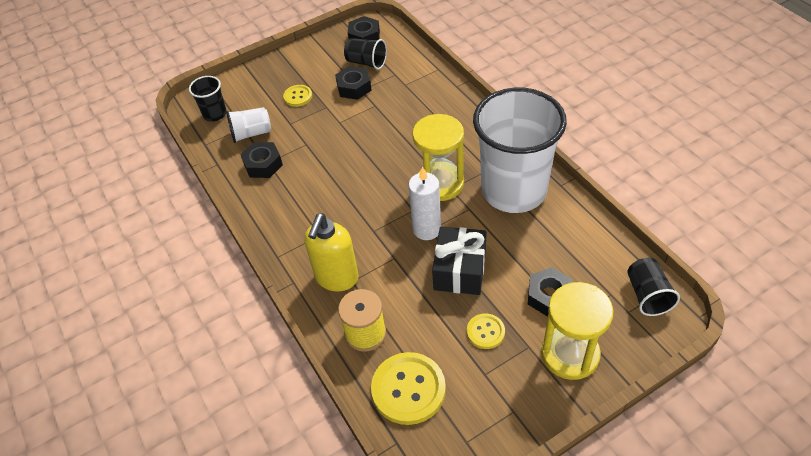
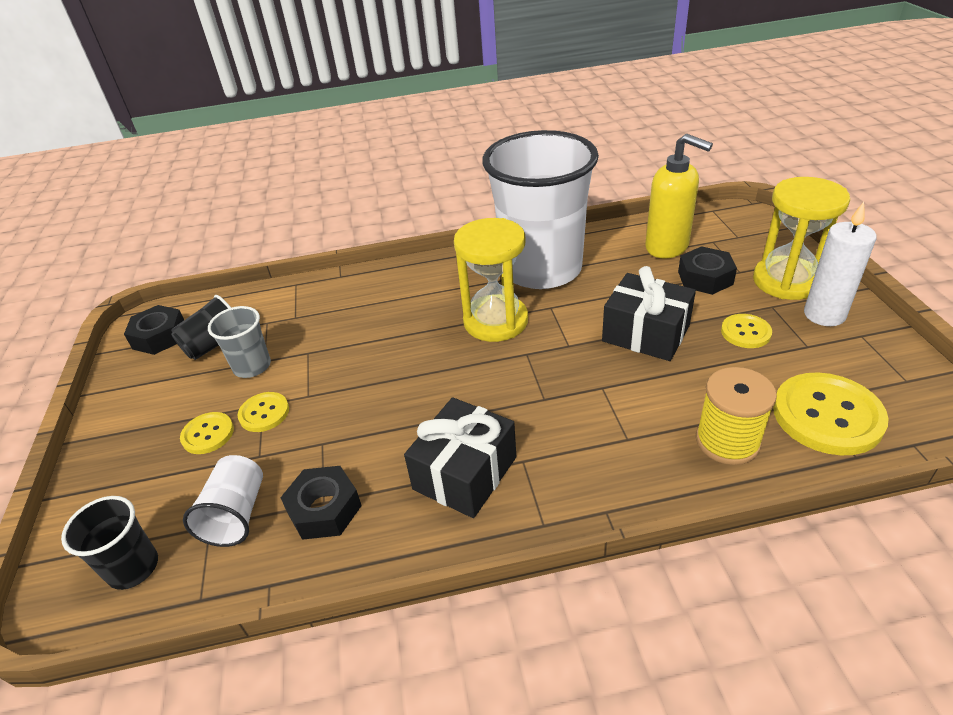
camera: 70 degrees left, 10 degrees down
yellow soap dispenser [304,213,359,291] -> yellow soap dispenser moved to [645,134,713,259]
black nut [335,66,372,100] -> grey cup [208,306,271,378]
white candle [408,167,441,240] -> white candle moved to [804,202,877,326]
black cup [627,258,680,316] -> none
none -> yellow button [238,392,289,432]
none -> black gift [404,397,516,518]

